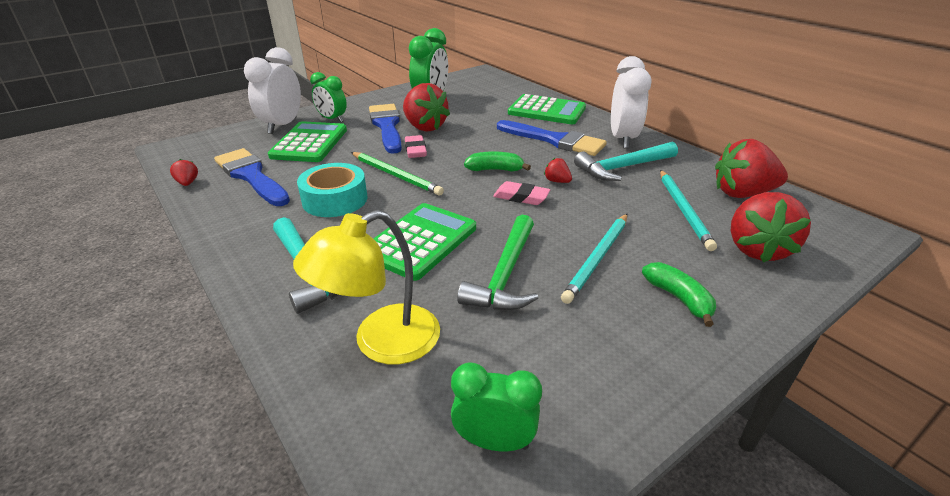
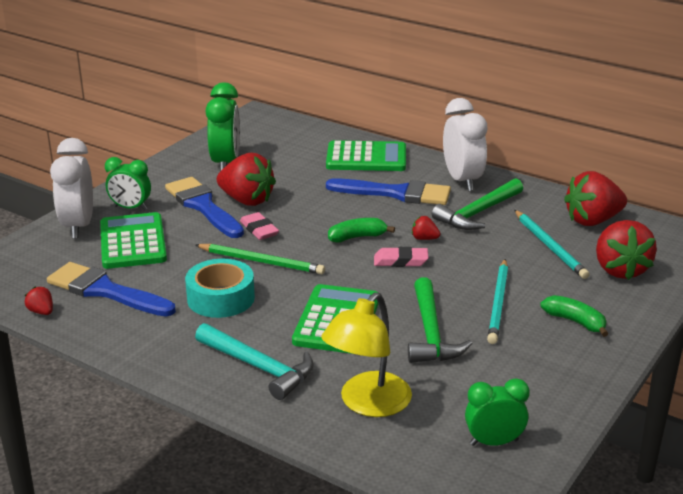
camera: 20 degrees left, 5 degrees down
turquoise hammer [574,142,678,181] -> green hammer [432,178,523,230]

